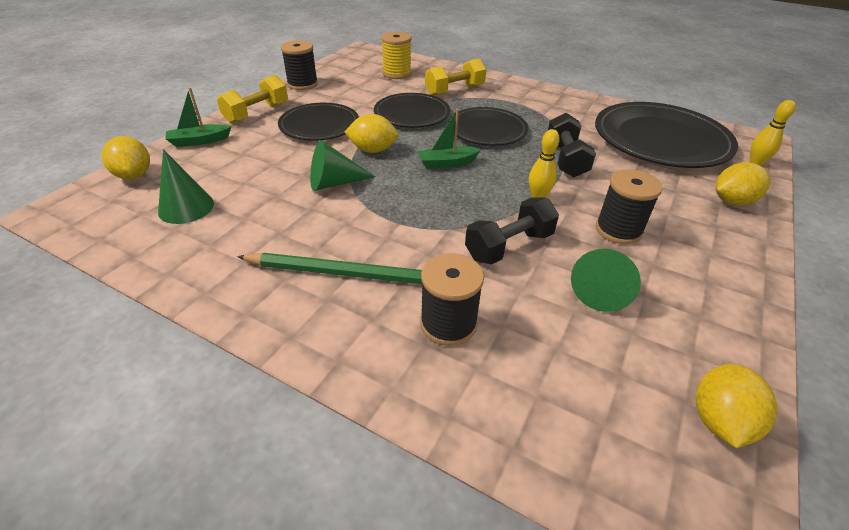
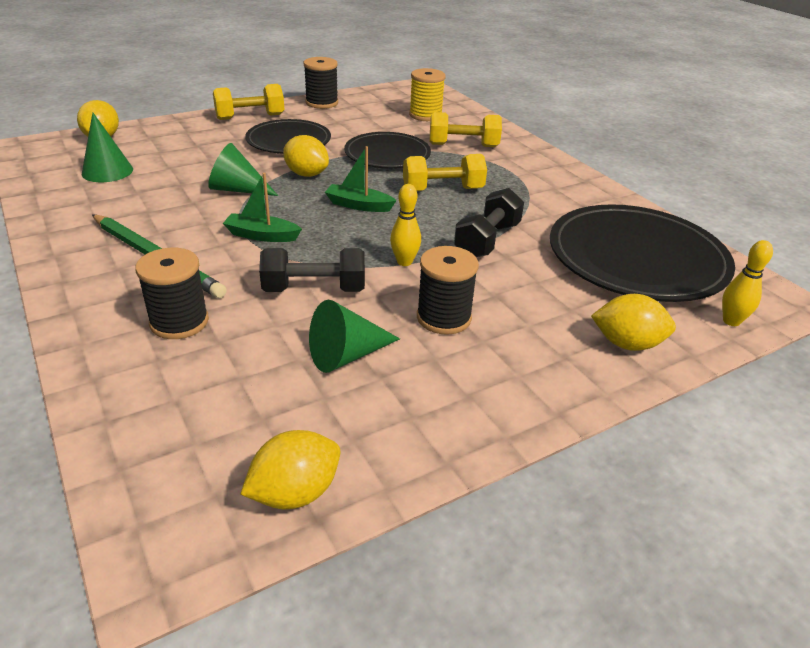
camera: 30 degrees right, 5 degrees down
green boat [165,87,232,147] -> green boat moved to [223,173,302,242]
black plate [448,107,528,146] -> yellow dumbbell [403,154,487,191]

